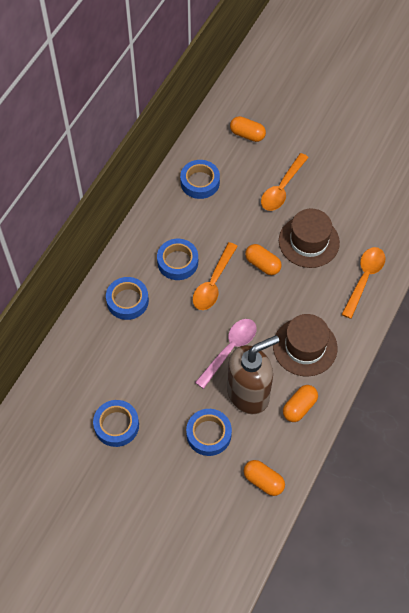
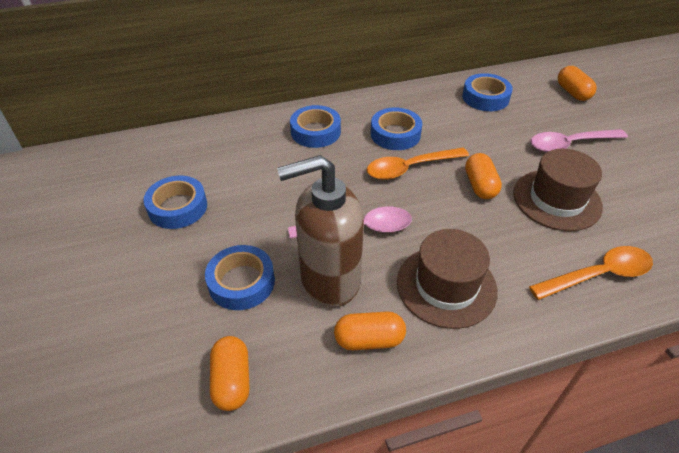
camera: 45 degrees right, 15 degrees down
brown soap dispenser [227,335,280,414] -> brown soap dispenser turned 150 degrees clockwise [277,155,364,307]
orange spoon [261,153,309,211] -> pink spoon [530,129,628,152]

